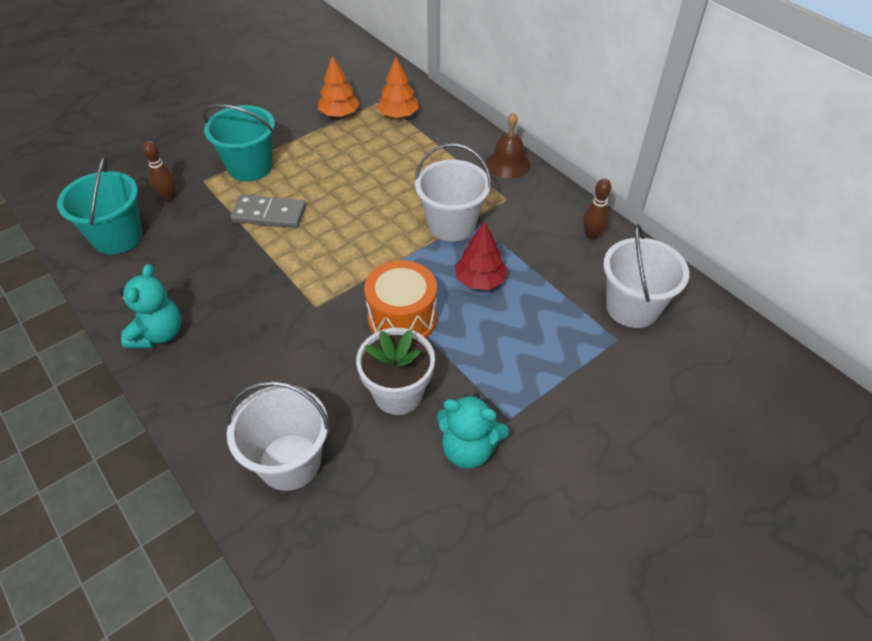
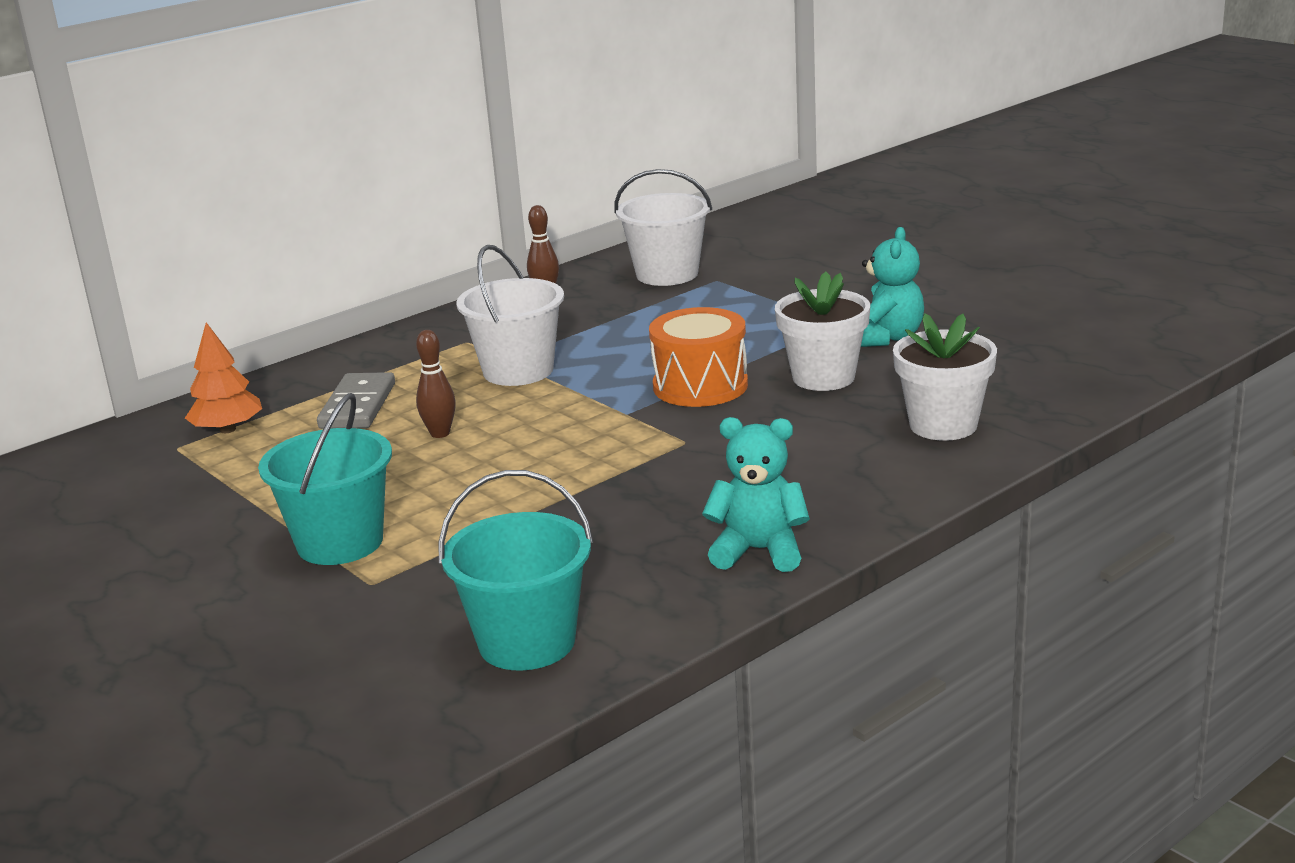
camera: 90 degrees left, 25 degrees down
brown bowling pin [142,141,176,201] -> brown bowling pin moved to [416,330,456,438]
white bucket [226,381,330,491] -> white flower pot [893,313,997,441]
grey domino [230,195,306,228] -> grey domino moved to [317,372,395,429]
orange tree [318,56,360,117] -> none
red tree [455,222,507,290] -> none
brown bell [486,112,530,179] -> none

